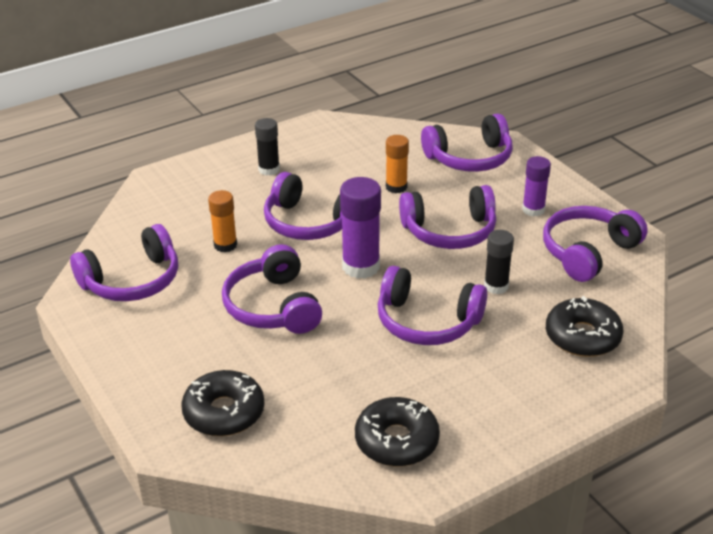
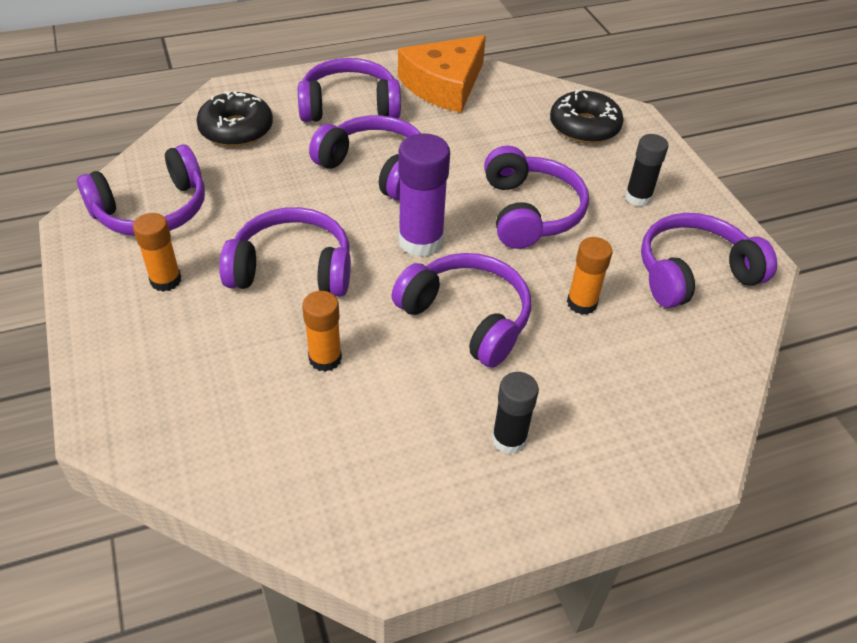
camera: 170 degrees left, 10 degrees up
black donut [355,397,440,467] -> orange cheese [398,35,486,113]
purple headphones [421,113,513,172] -> purple headphones moved to [298,58,401,122]
black glue stick [484,230,514,294] -> black glue stick moved to [625,134,668,206]
purple glue stick [522,156,551,217] -> orange glue stick [133,213,181,292]

